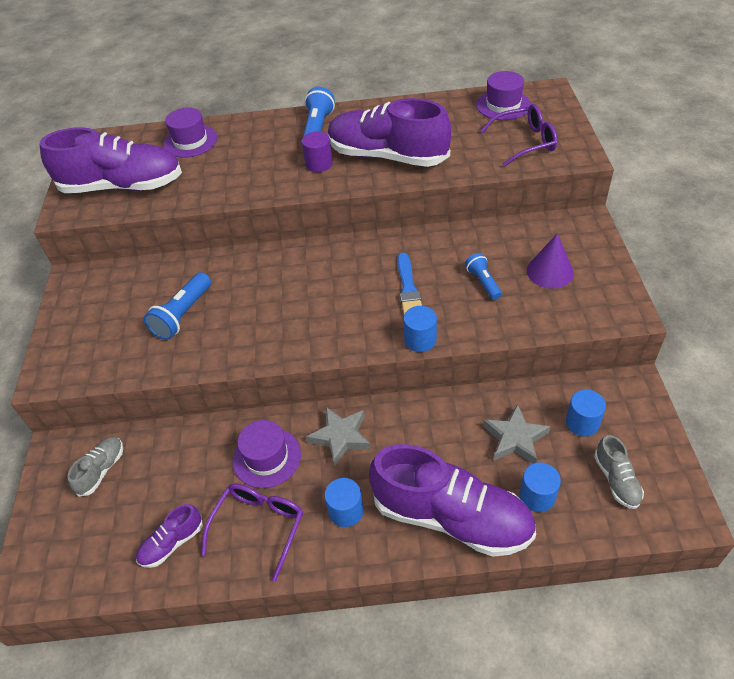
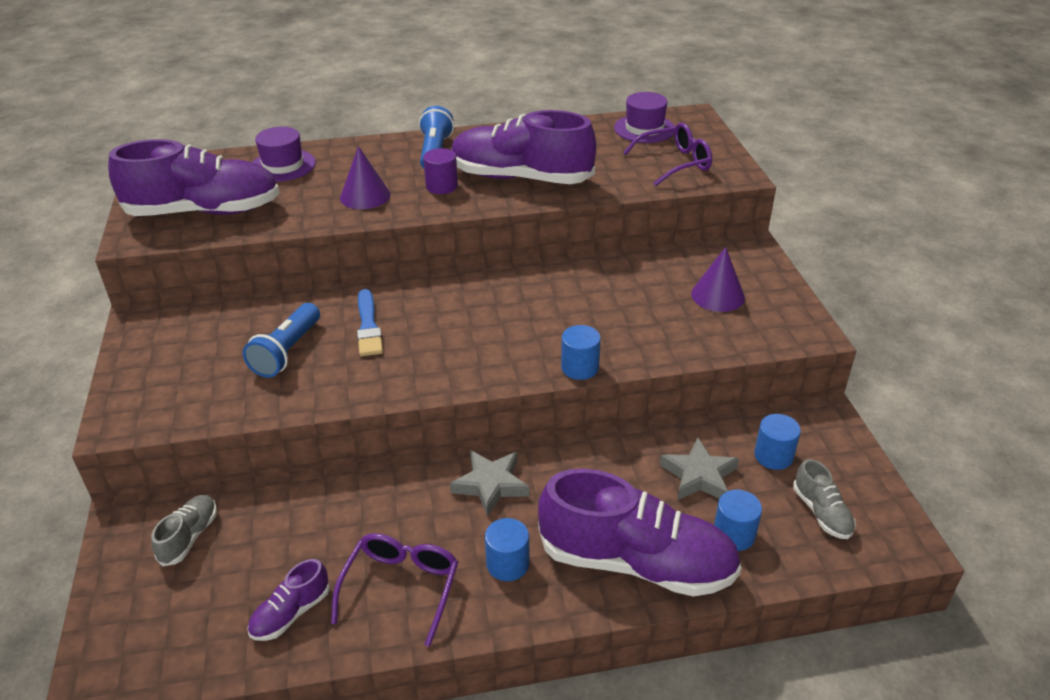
camera: 10 degrees left, 10 degrees down
purple hat [232,420,301,488] -> none
blue brush [397,253,422,314] -> blue brush moved to [357,289,383,356]
blue flashlight [465,253,502,300] -> none
none -> purple cone [340,146,390,209]

